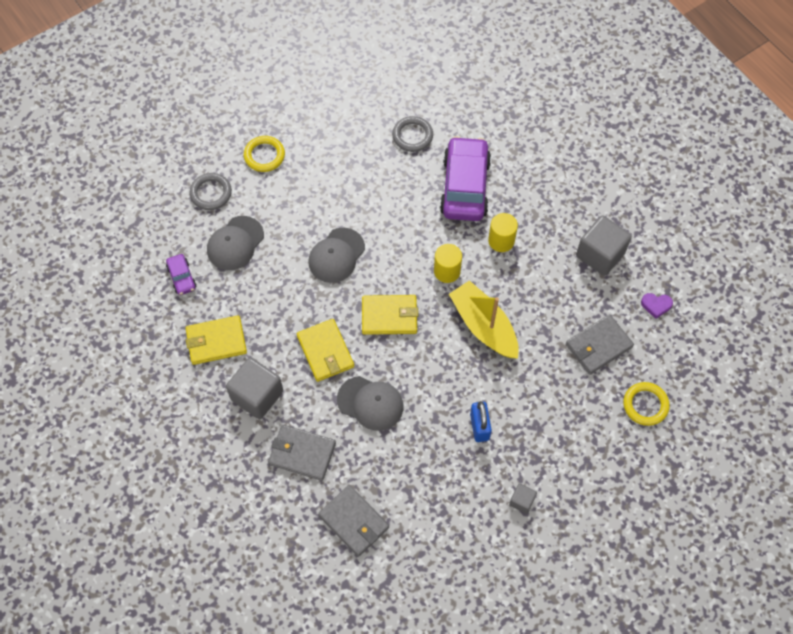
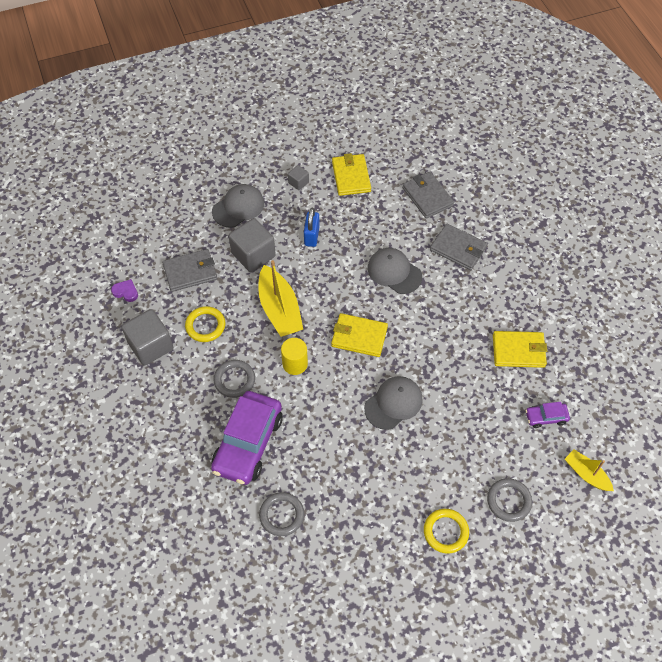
camera: 165 degrees left, 5 degrees down
purple car [166,254,197,295] -> purple car turned 90 degrees counterclockwise [526,402,570,428]
grey cap [207,216,264,270] -> grey cap moved to [212,184,264,228]
grey cube [226,357,283,419] -> grey cube moved to [229,218,276,272]
yellow wallet [297,319,354,382] -> yellow wallet moved to [332,153,371,196]
yellow cylinder [488,213,518,252] -> grey ring [213,360,255,398]
yellow ring [623,382,670,426] -> yellow ring moved to [185,306,225,342]
none -> yellow boat [565,449,614,491]

